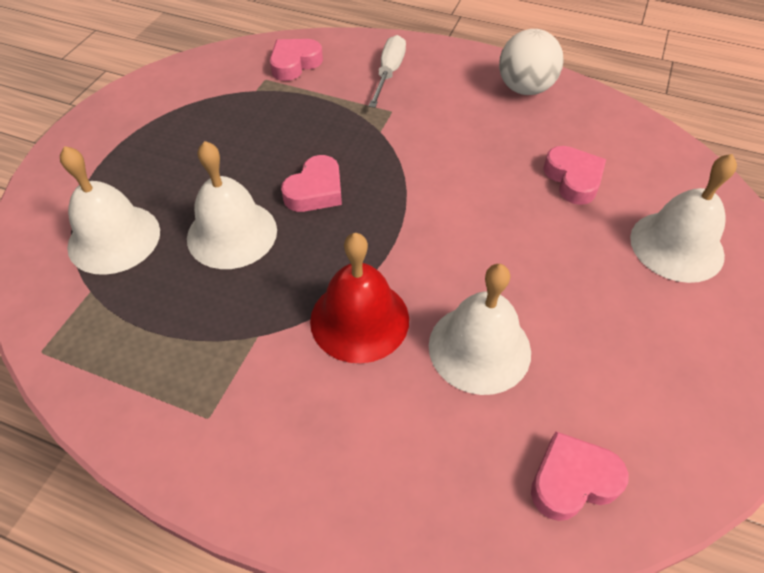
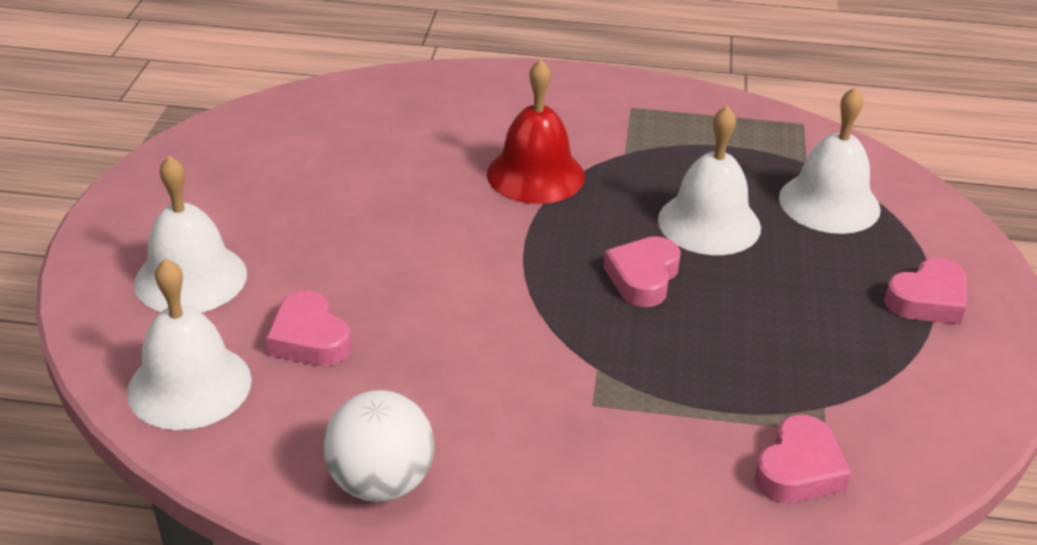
camera: 165 degrees right, 15 degrees down
white screwdriver [369,35,406,108] -> none
white bell [429,264,531,395] -> white bell moved to [127,258,252,430]
pink heart [531,431,628,521] -> pink heart moved to [884,258,967,324]

